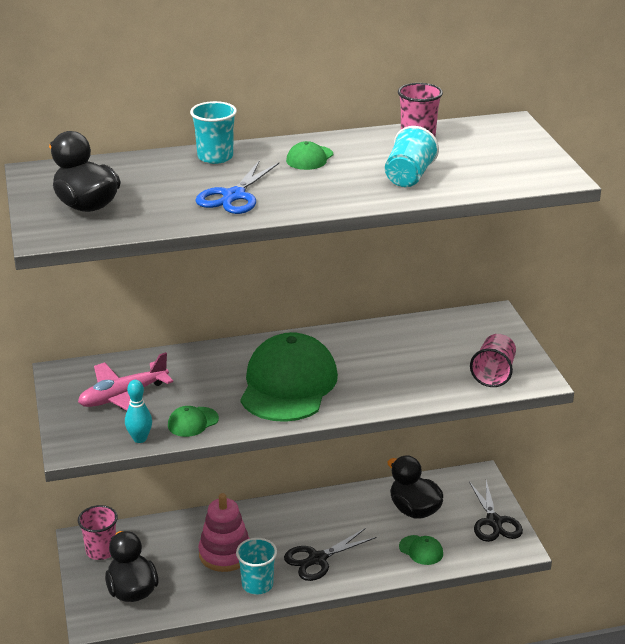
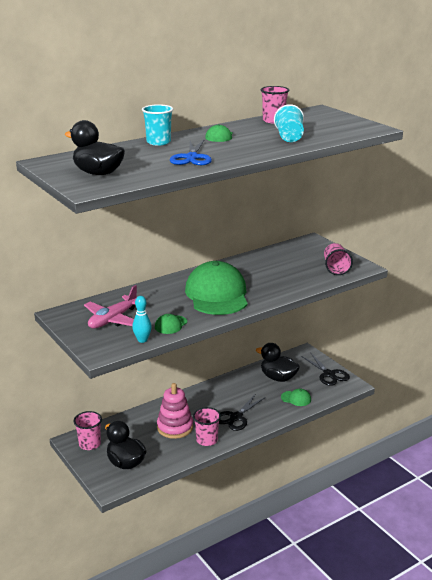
camera: 20 degrees left, 5 degrees down
turquoise cup [236,538,277,595] -> pink cup [193,407,221,446]

